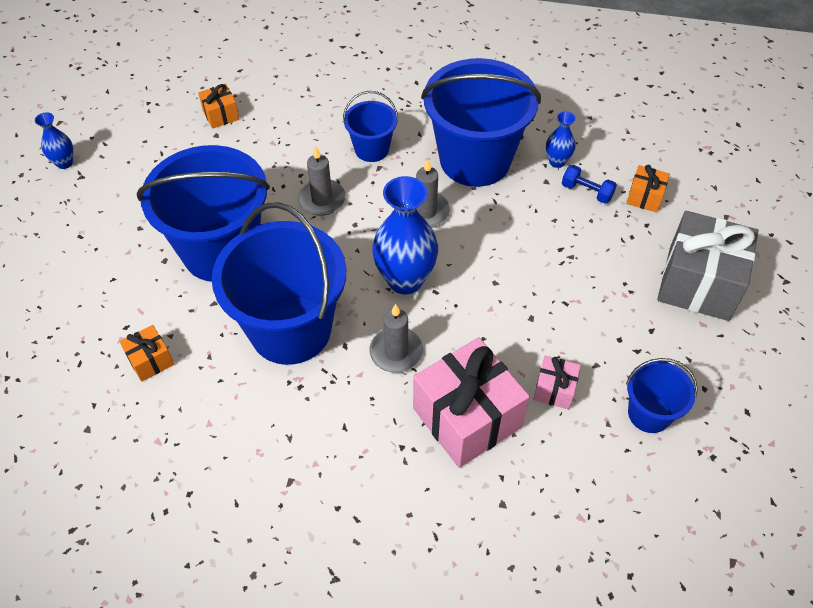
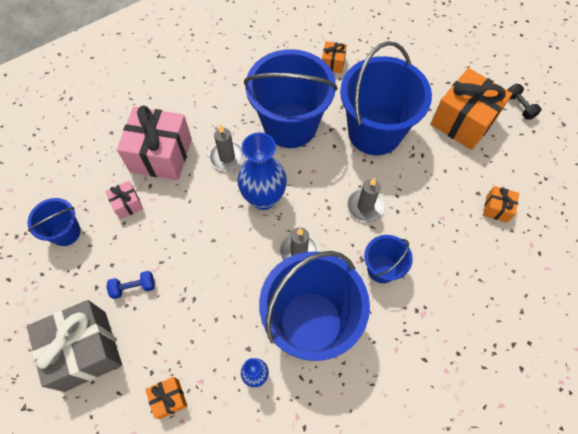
camera: 135 degrees right, 10 degrees up
blue vase [35,112,73,169] -> black dumbbell [508,84,542,120]
blue dumbbell [562,165,617,204] -> blue dumbbell moved to [106,271,155,299]
none -> orange gift [431,68,512,150]

